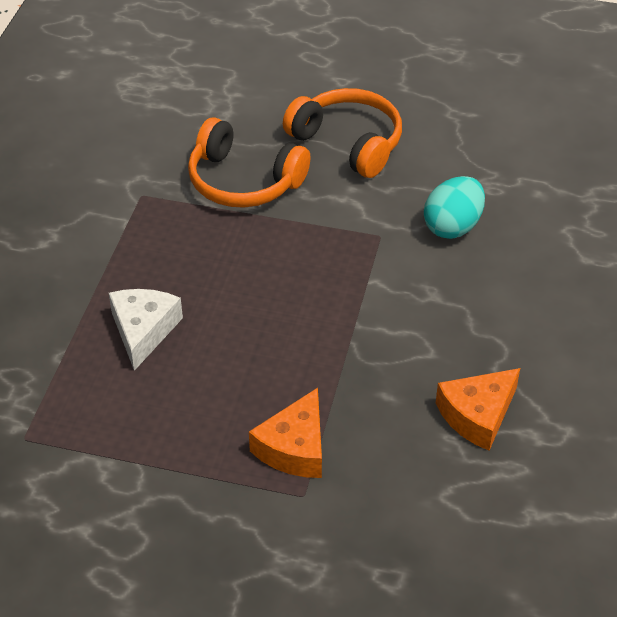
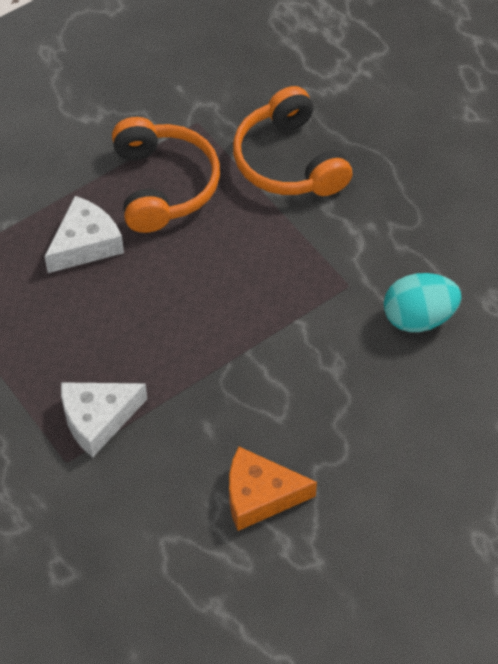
camera: 40 degrees right, 10 degrees up
orange cheese [249,388,322,478] -> white cheese [61,382,147,457]
orange headphones [283,88,402,178] -> orange headphones moved to [112,117,220,233]

